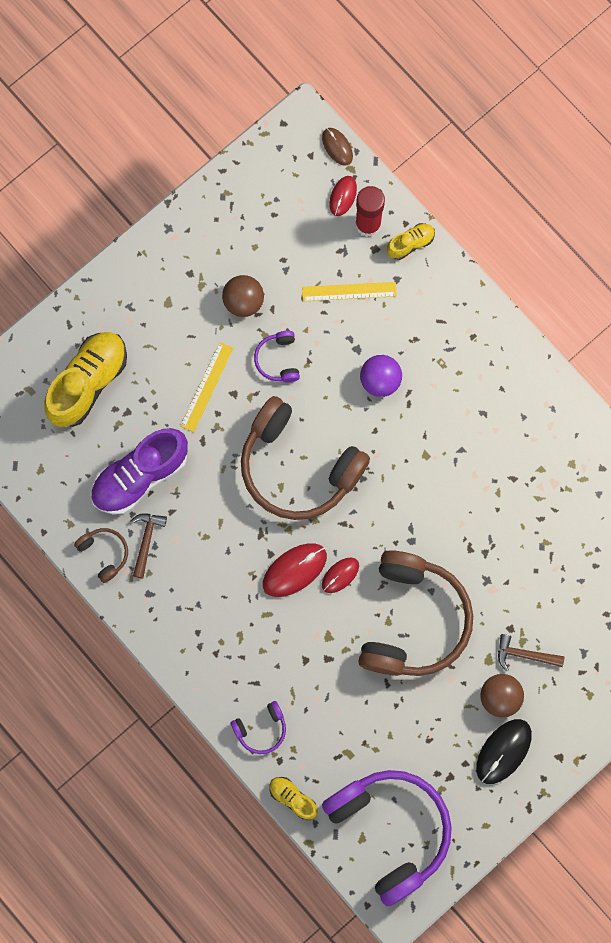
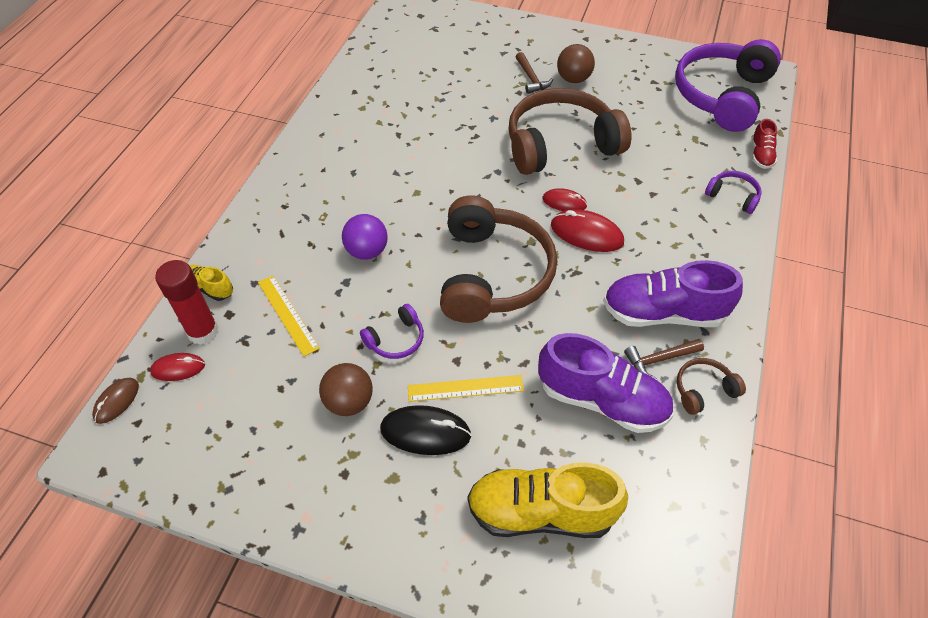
camera: 120 degrees left, 25 degrees down
brown headphones [74,528,128,583] -> brown headphones turned 45 degrees clockwise [677,358,746,415]
yellow shoe [270,777,318,820] -> red shoe [751,119,777,169]
black mouse [476,719,532,784] -> black mouse moved to [380,405,472,455]
none -> purple shoe [603,260,743,327]

